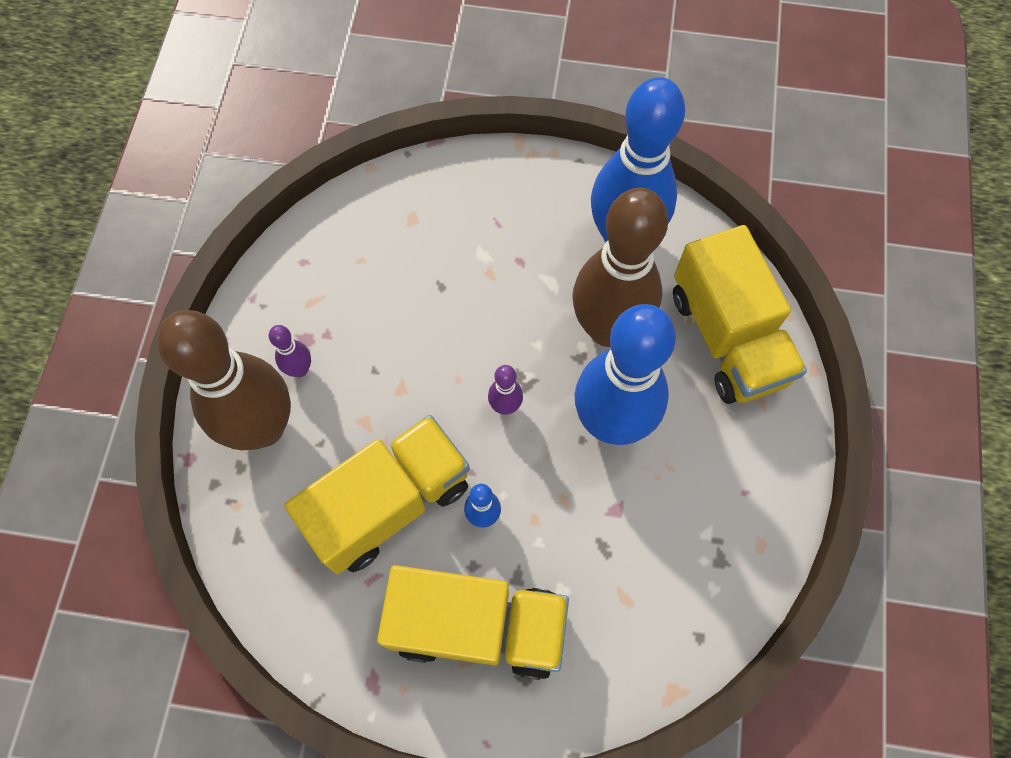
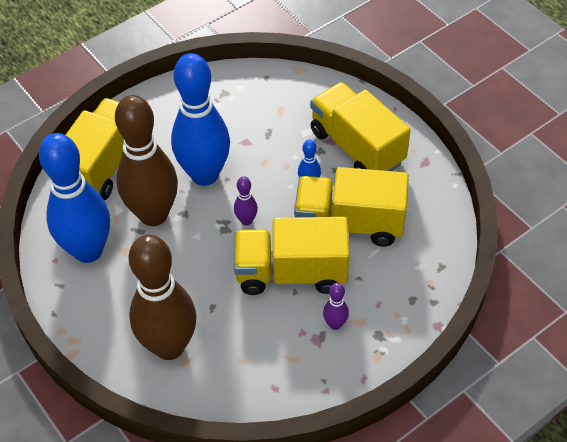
camera: 135 degrees left, 15 degrees down
brown bowling pin [156,310,291,450] -> brown bowling pin moved to [129,235,197,360]
none -> yellow truck [234,217,350,295]

